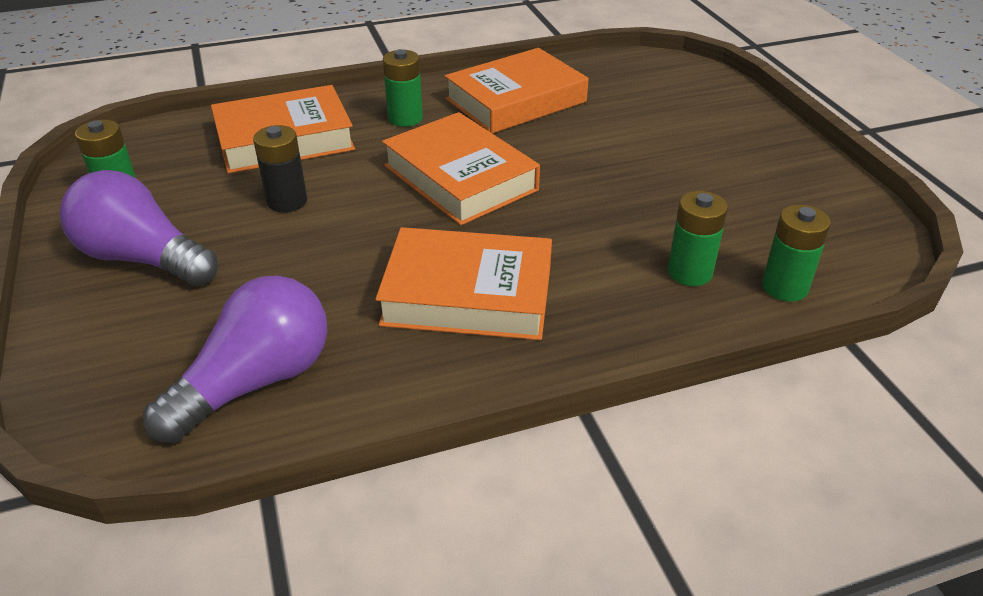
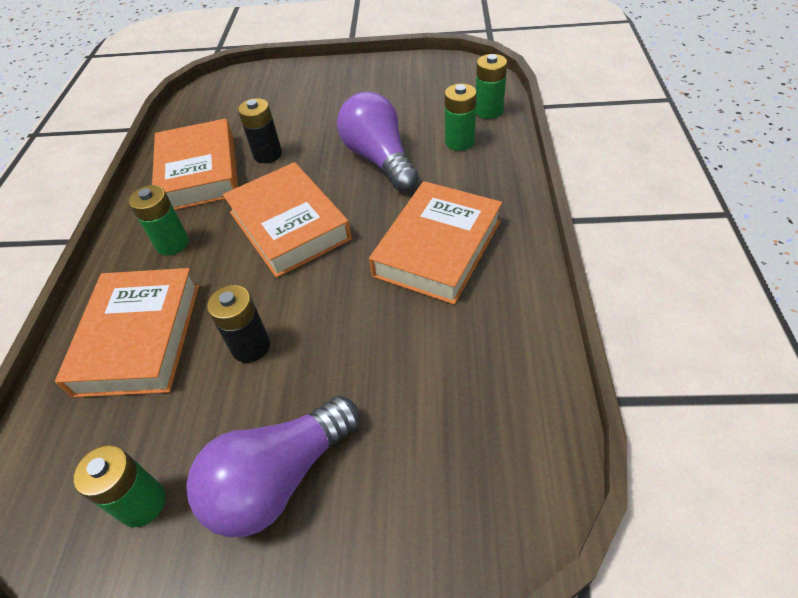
camera: 65 degrees left, 10 degrees up
purple light bulb [143,275,328,443] -> purple light bulb moved to [337,92,419,191]
orange book [382,112,540,225] -> orange book turned 75 degrees clockwise [223,162,352,278]
none -> black battery [238,98,282,163]

